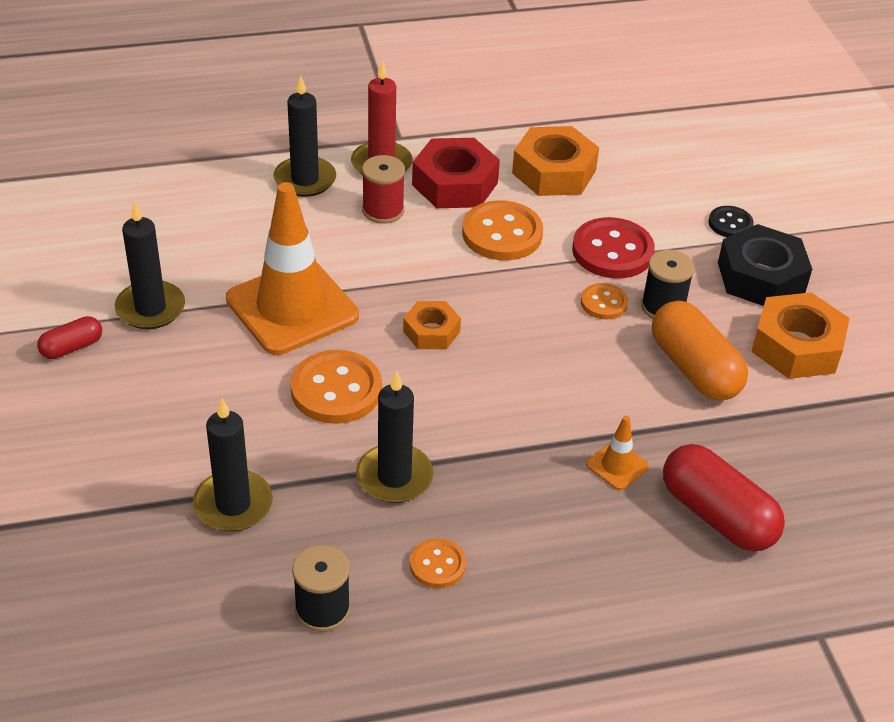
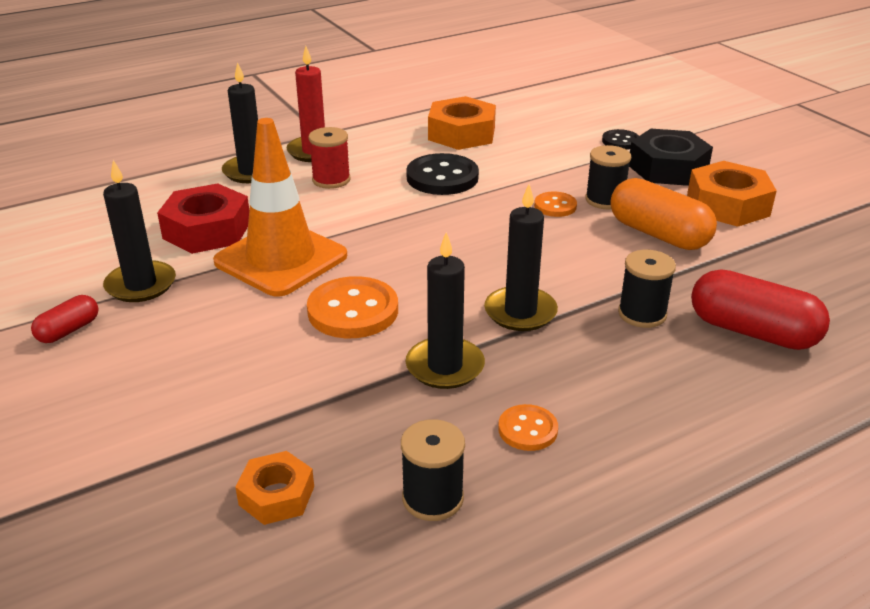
camera: 15 degrees left, 10 degrees down
black candle [193,398,273,532] -> black candle moved to [484,184,558,331]
orange nut [403,301,461,349] -> orange nut moved to [235,451,314,525]
red nut [412,138,500,208] -> red nut moved to [157,183,249,254]
orange button [462,200,543,260] -> black button [406,153,479,195]
red button [572,217,655,279] -> none
orange traffic cone [586,416,649,490] -> black spool [618,250,676,328]

